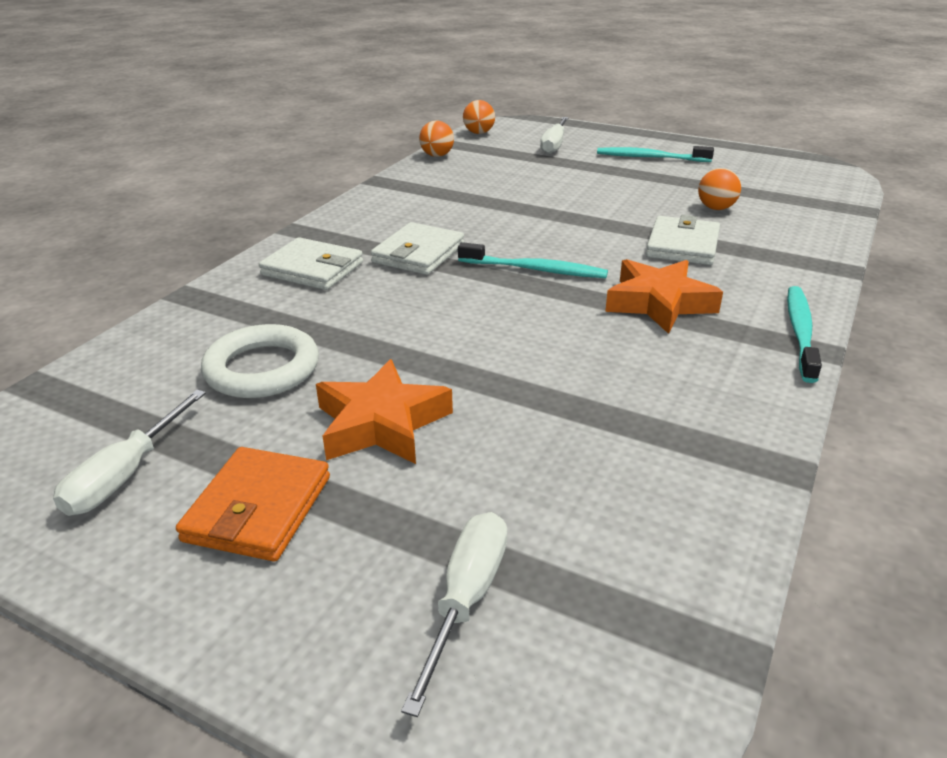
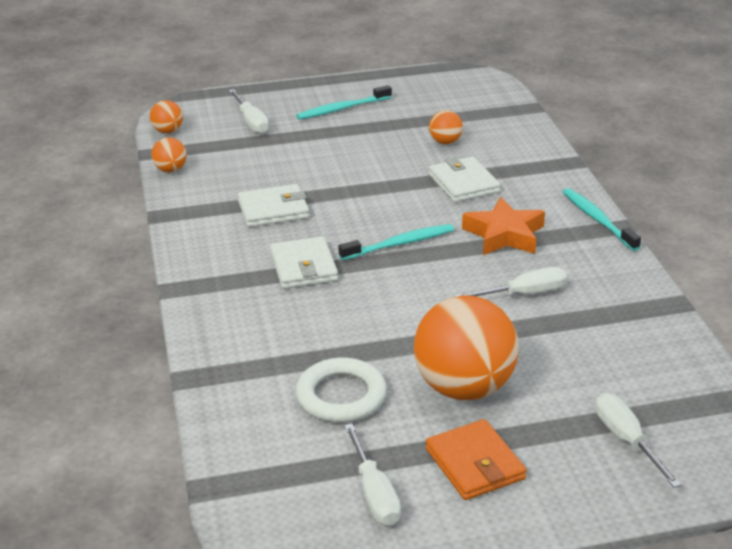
camera: 40 degrees left, 0 degrees up
white wallet [259,237,363,290] -> white wallet moved to [238,184,309,227]
orange star [316,359,453,464] -> orange ball [414,295,519,400]
none -> white screwdriver [455,267,567,297]

